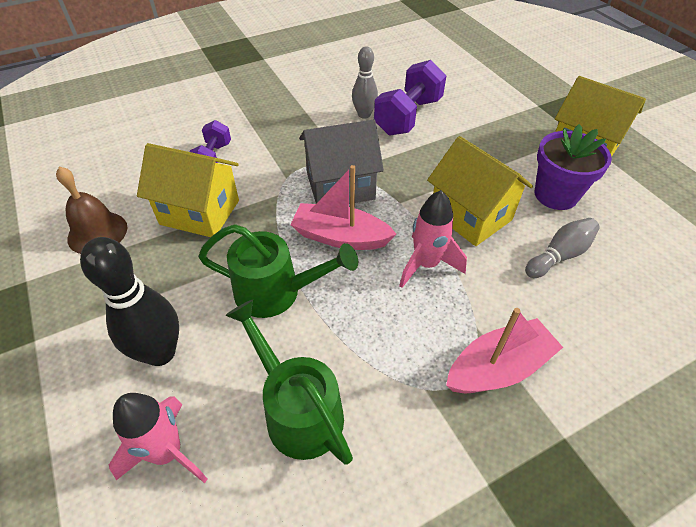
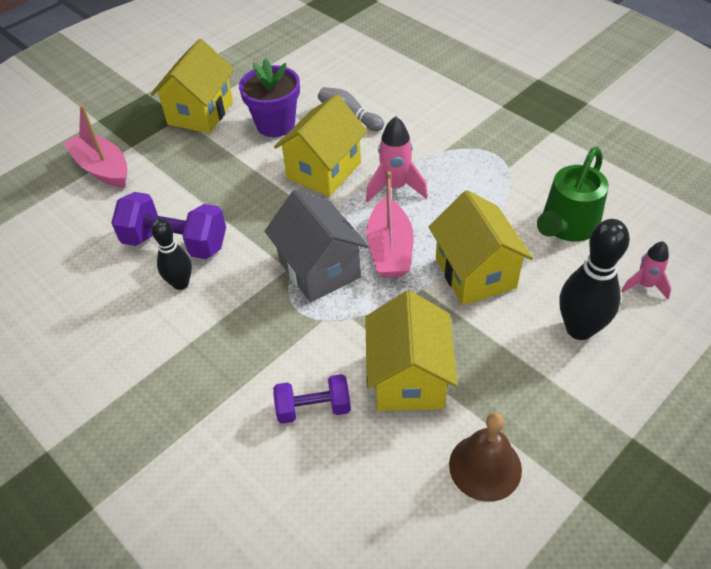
camera: 105 degrees left, 0 degrees up
pink rocket [109,393,208,483] -> pink rocket [621,241,671,300], size x0.65
green watering can [198,224,358,318] -> yellow house [429,190,533,305]
grey bowling pin [352,46,378,119] -> black bowling pin [151,219,192,290]
pink boat [446,308,563,393] -> pink boat moved to [64,105,127,188]

